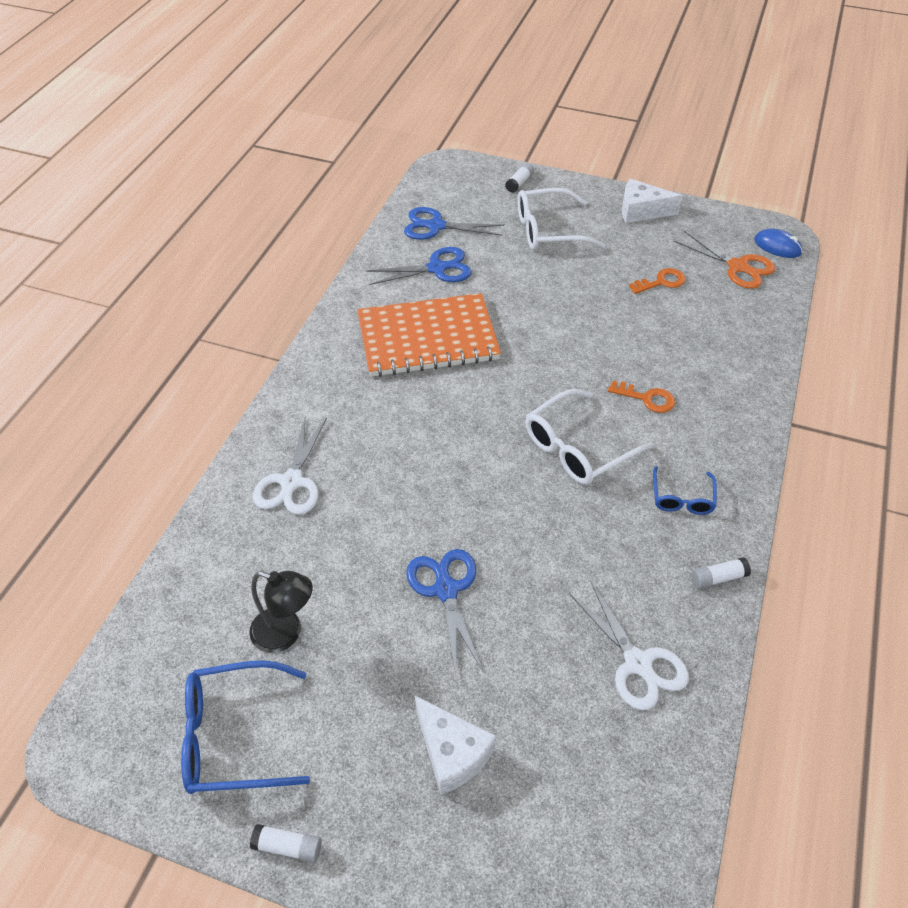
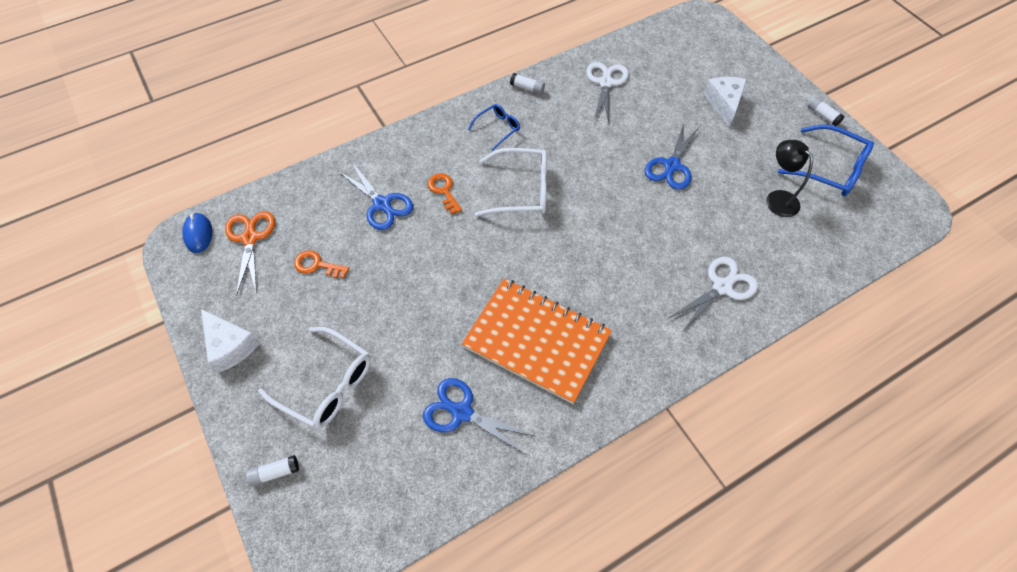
camera: 140 degrees left, 10 degrees up
blue scissors [404,207,504,240] -> blue scissors moved to [338,162,413,230]

